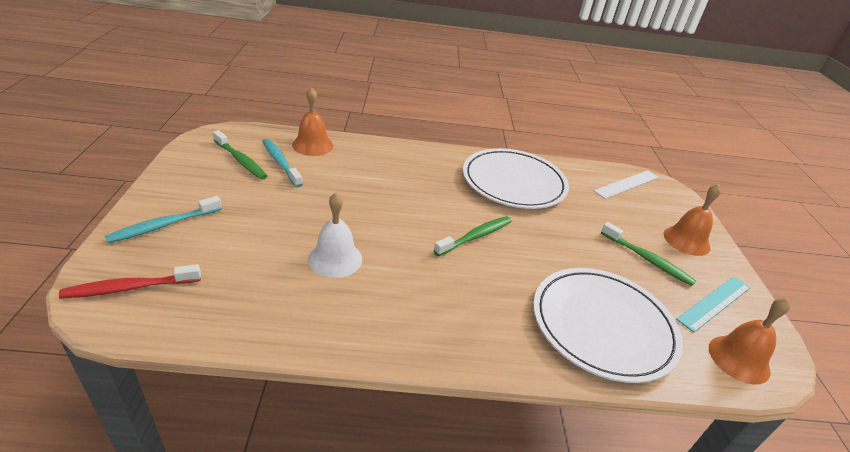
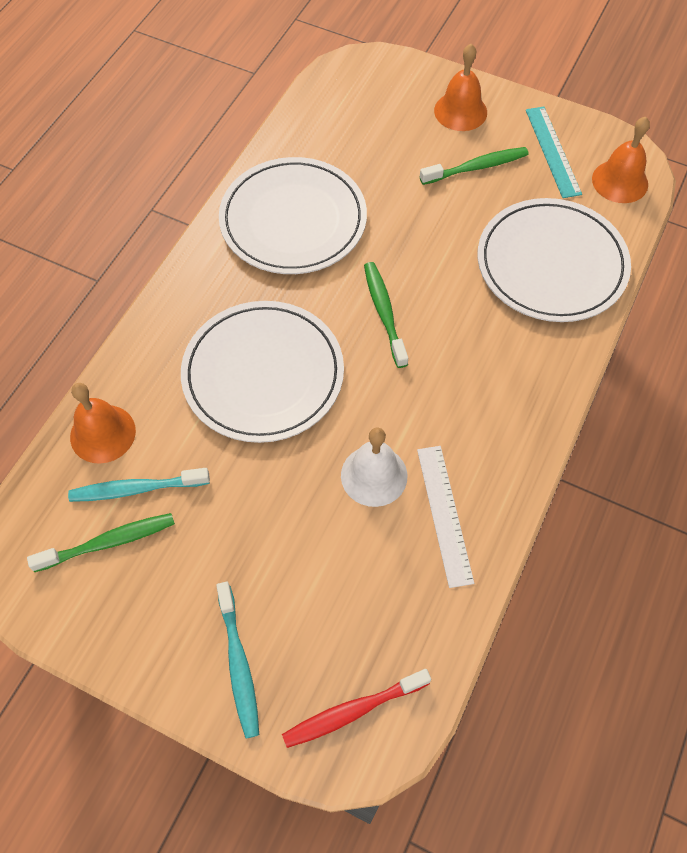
camera: 60 degrees left, 25 degrees up
red toothbrush [59,264,201,299] -> red toothbrush turned 60 degrees clockwise [282,669,431,748]
white ruler [594,170,659,199] -> white ruler moved to [417,446,474,588]
none -> white plate [181,301,344,443]

